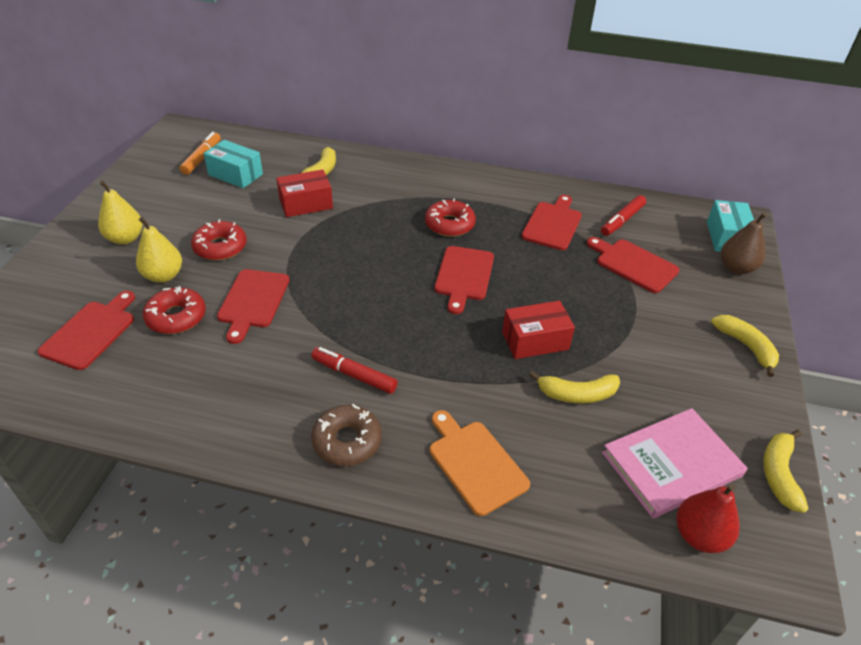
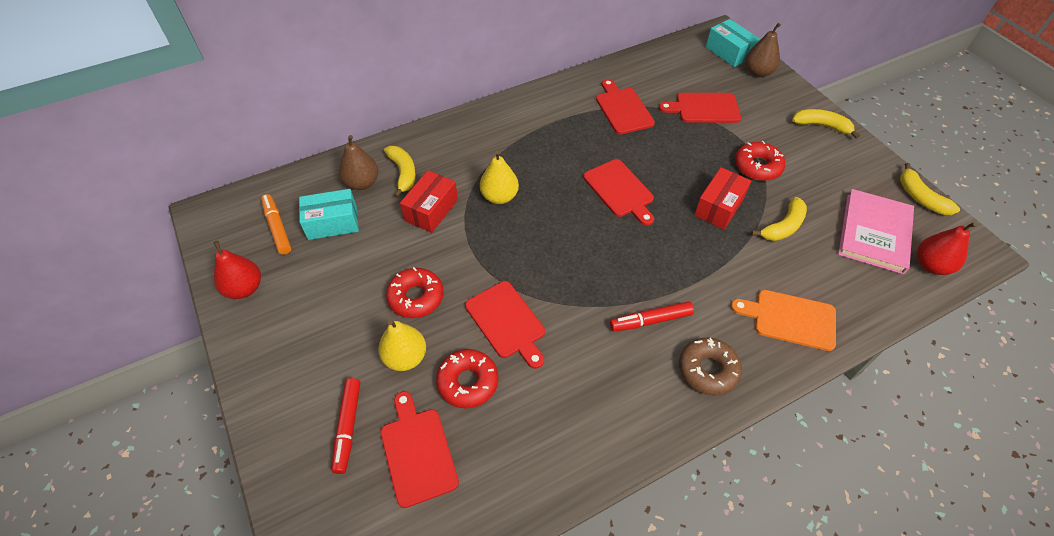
camera: 40 degrees left, 10 degrees up
yellow pear [98,181,143,244] -> yellow pear moved to [480,151,519,204]
red donut [425,198,476,237] -> red donut moved to [735,141,785,181]
red marker [601,195,646,236] -> red marker moved to [331,378,360,474]
none -> red pear [213,241,261,299]
none -> brown pear [339,135,378,190]

